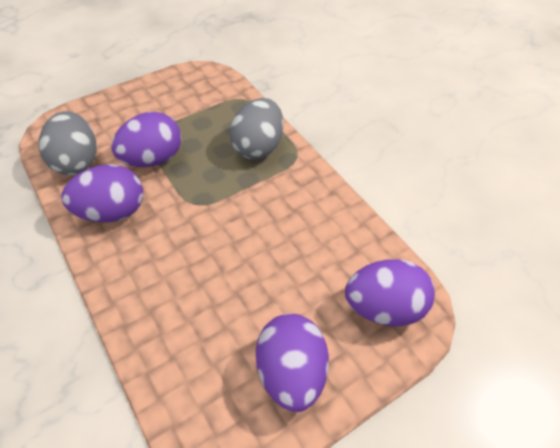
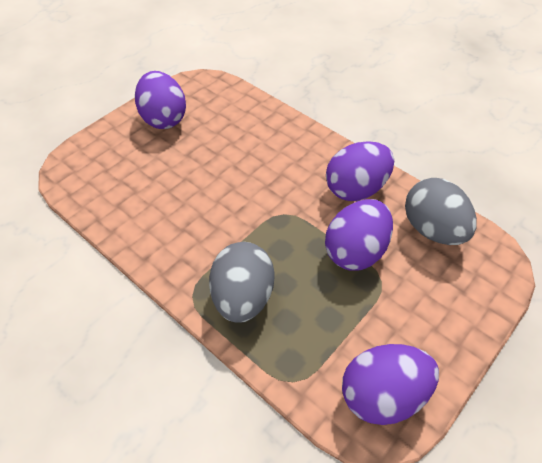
camera: 165 degrees right, 0 degrees up
purple egg [345,259,435,326] -> purple egg moved to [342,344,439,425]

